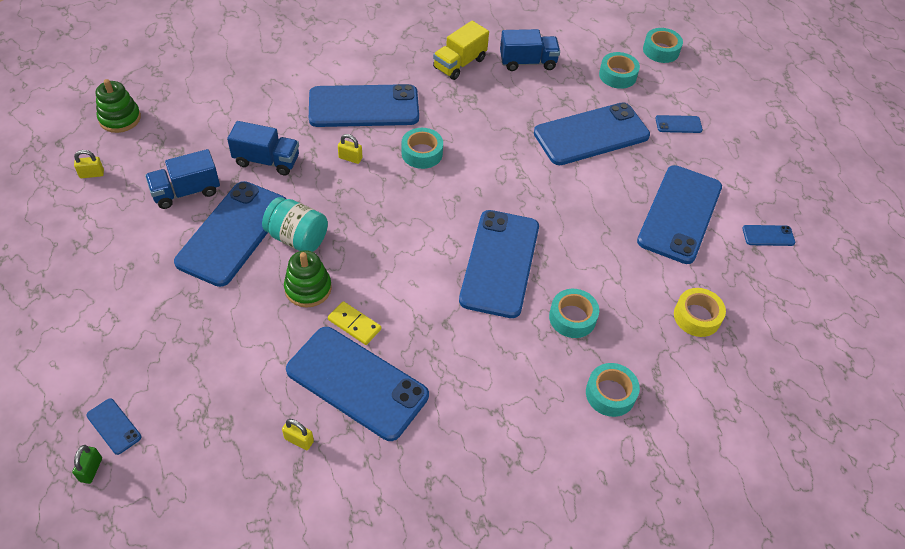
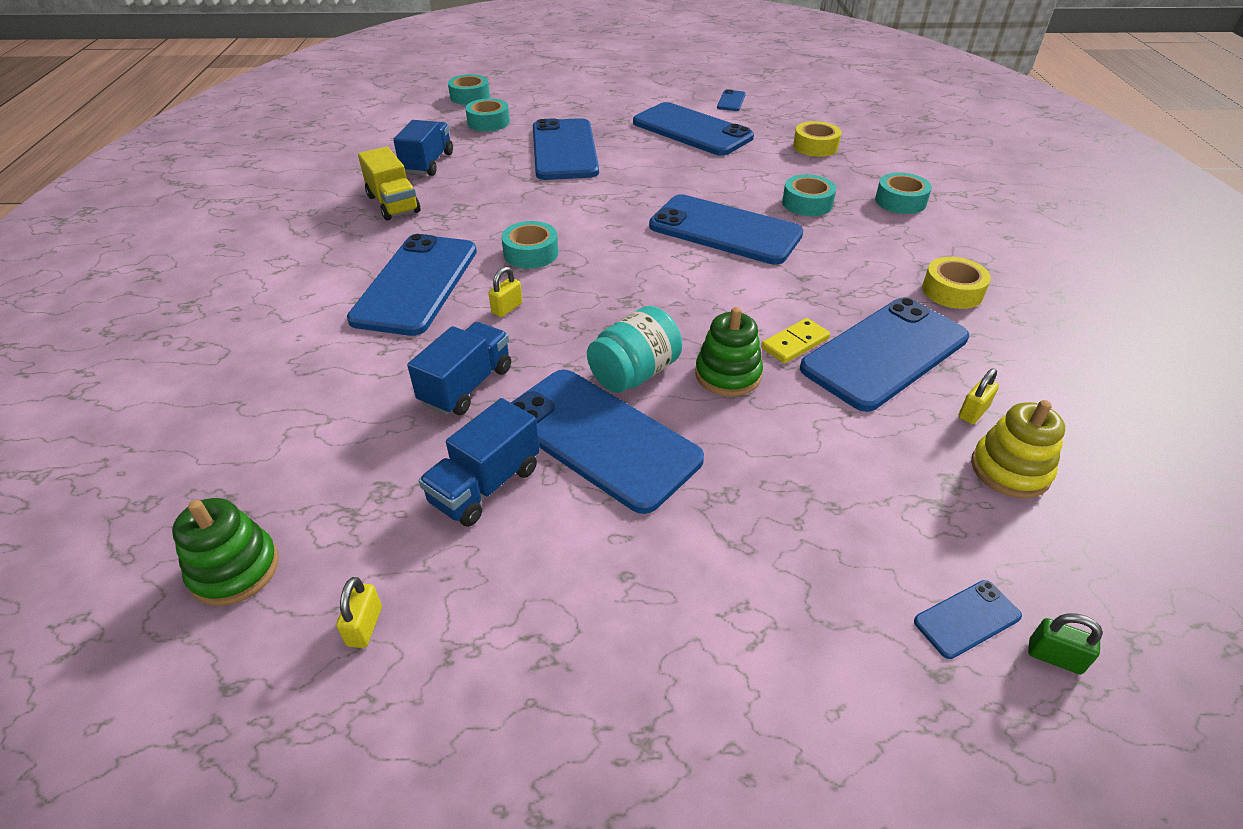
camera: 70 degrees left, 10 degrees down
blue truck [145,149,220,209] -> blue truck turned 45 degrees clockwise [419,398,540,527]
blue phone [655,115,703,133] -> none
none -> yellow tape [922,257,991,309]
none -> yellow stacking toy [971,400,1065,498]

